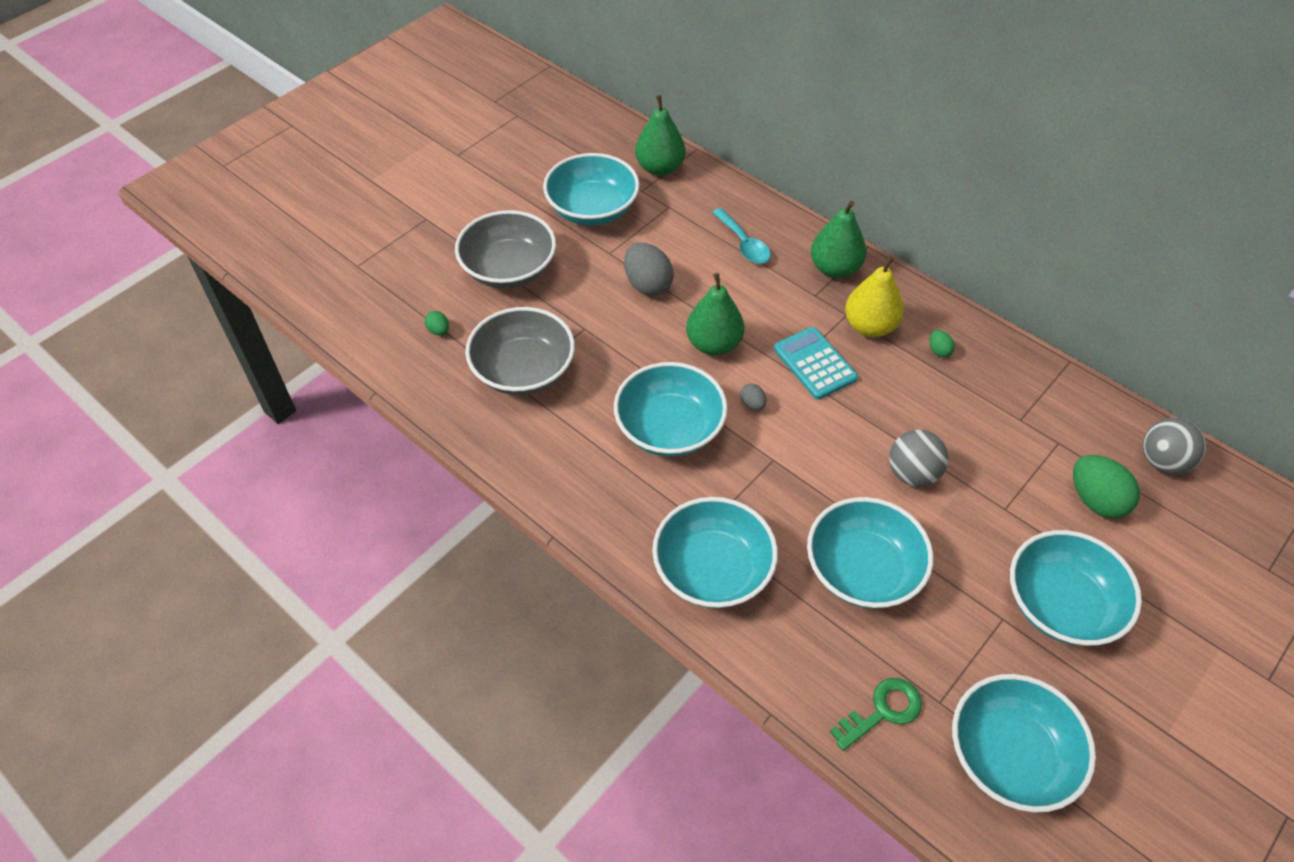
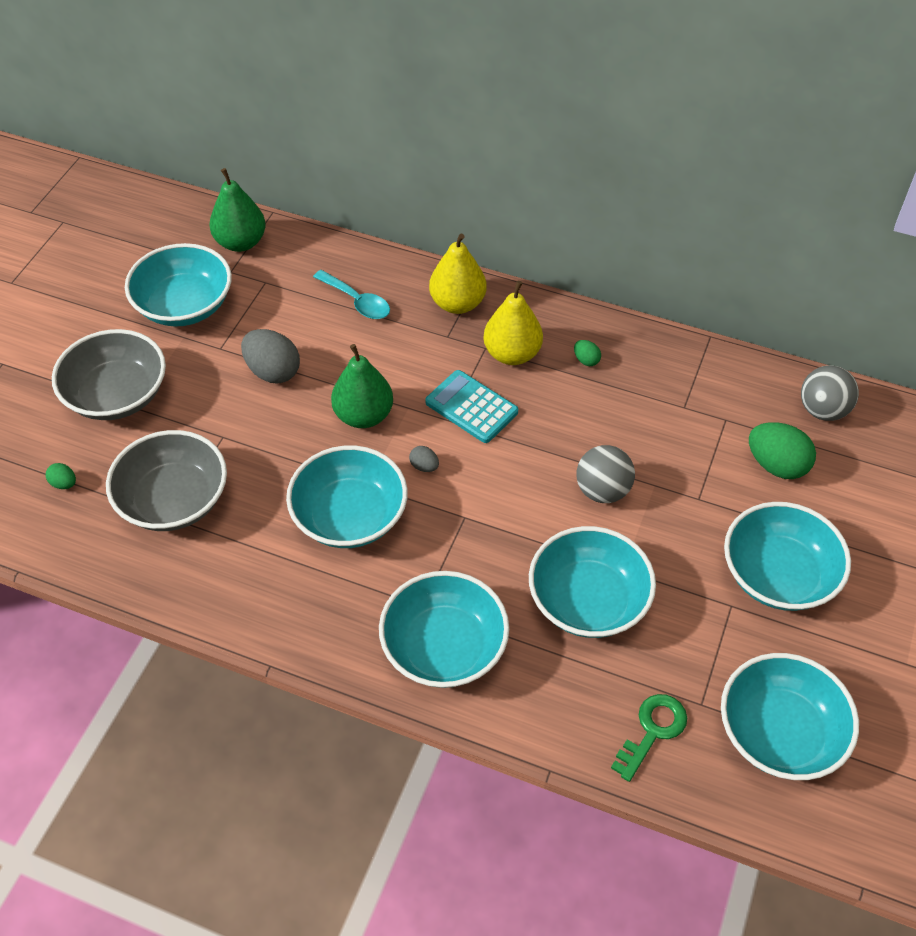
camera: 20 degrees left, 0 degrees up
green pear [811,201,866,278] -> yellow pear [429,234,487,314]

